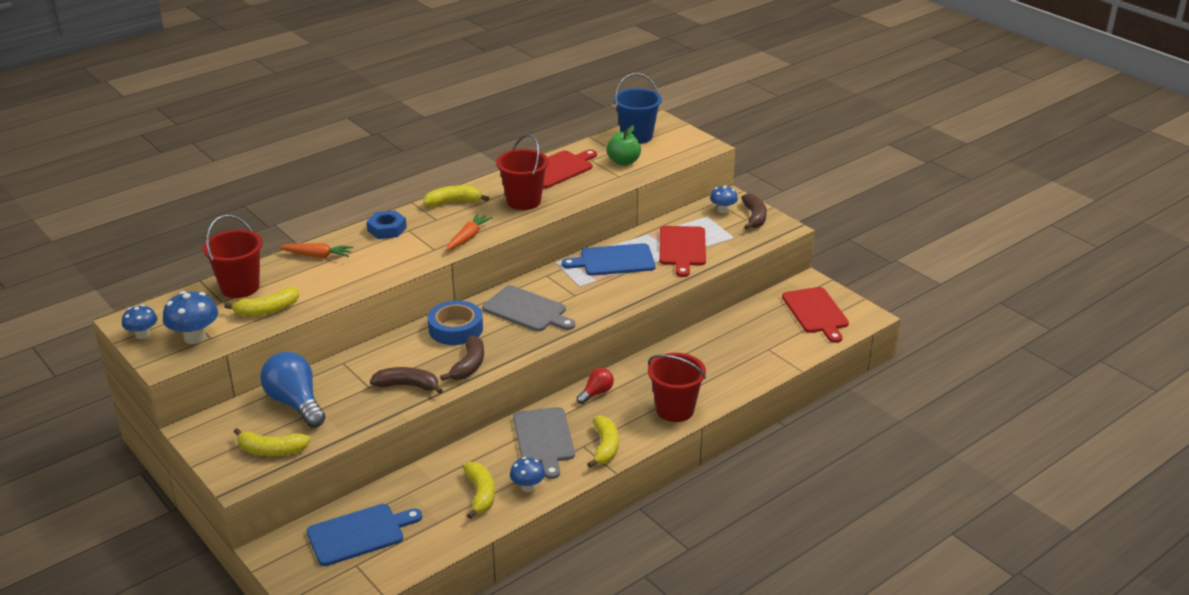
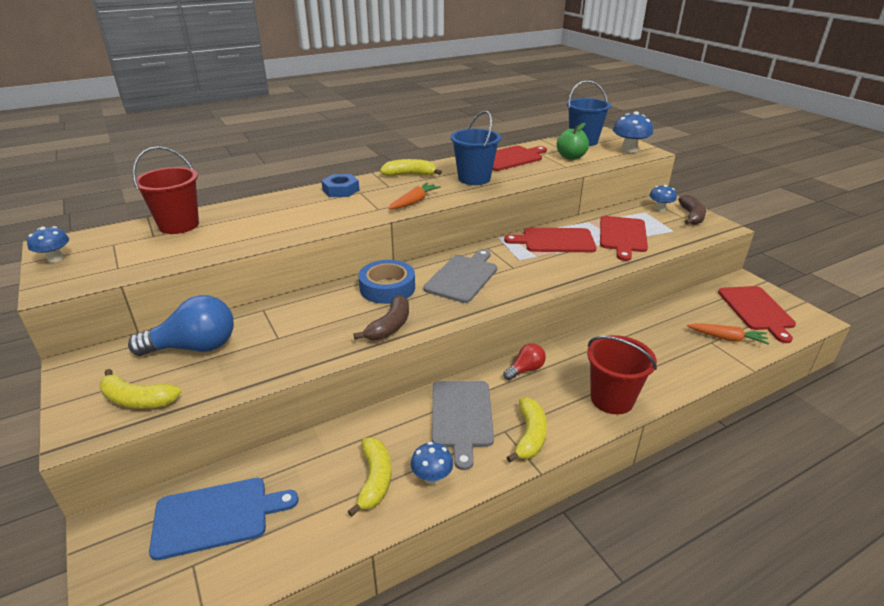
camera: 10 degrees right, 0 degrees up
blue mushroom [163,291,218,344] -> blue mushroom moved to [613,111,653,153]
yellow banana [224,287,299,317] -> none
blue light bulb [260,352,326,428] -> blue light bulb turned 105 degrees clockwise [128,295,234,356]
orange carrot [279,243,353,258] -> orange carrot moved to [687,323,770,345]
brown banana [370,367,443,394] -> none
grey cutting board [482,285,575,331] -> grey cutting board turned 105 degrees counterclockwise [423,249,497,303]
red bucket [496,134,549,210] -> blue bucket [451,110,501,185]
blue cutting board [562,243,655,276] -> red cutting board [504,228,597,252]

